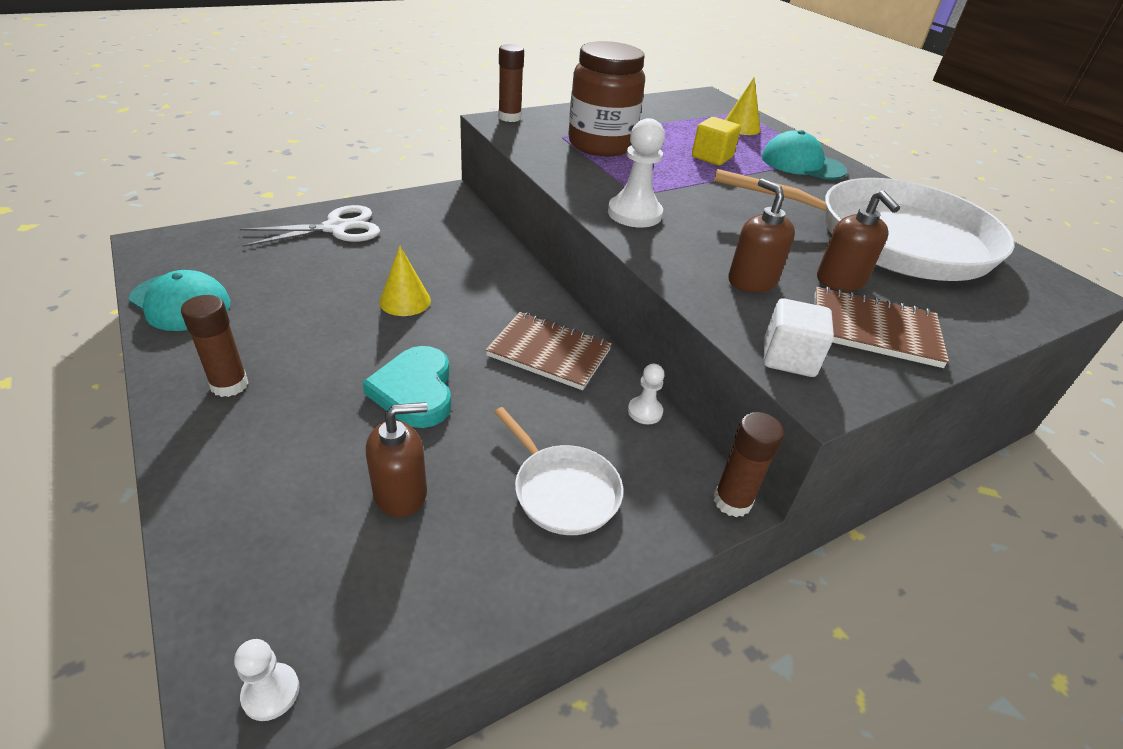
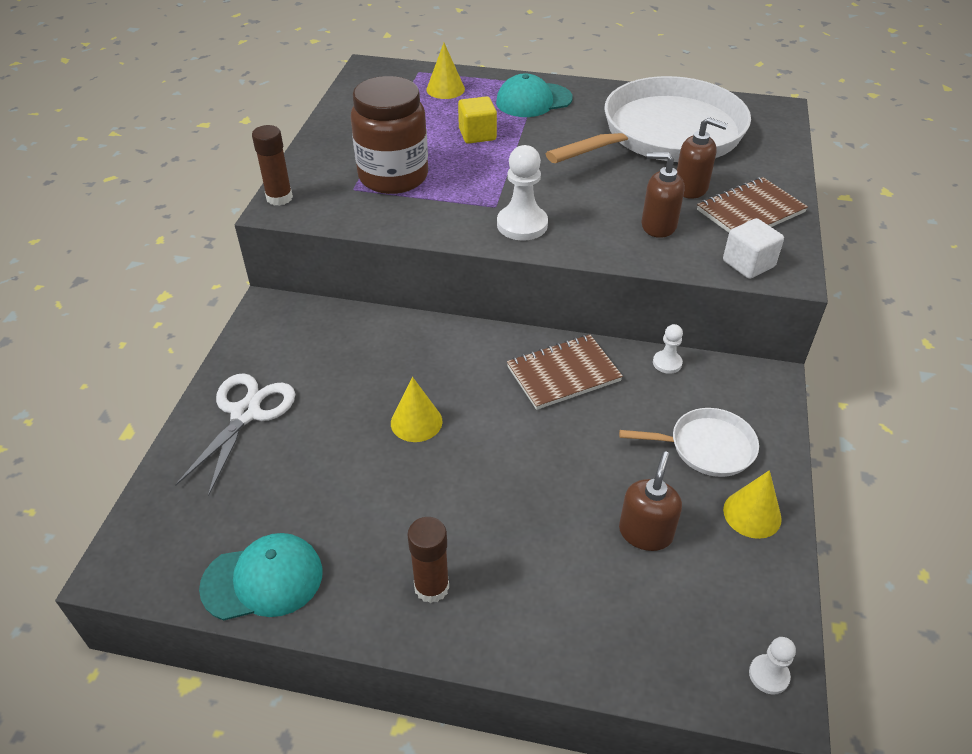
camera: 45 degrees left, 5 degrees up
turquoise heart [362,346,451,428] -> none
brown glue stick [714,412,784,517] -> none
none -> yellow cone [723,470,782,539]

